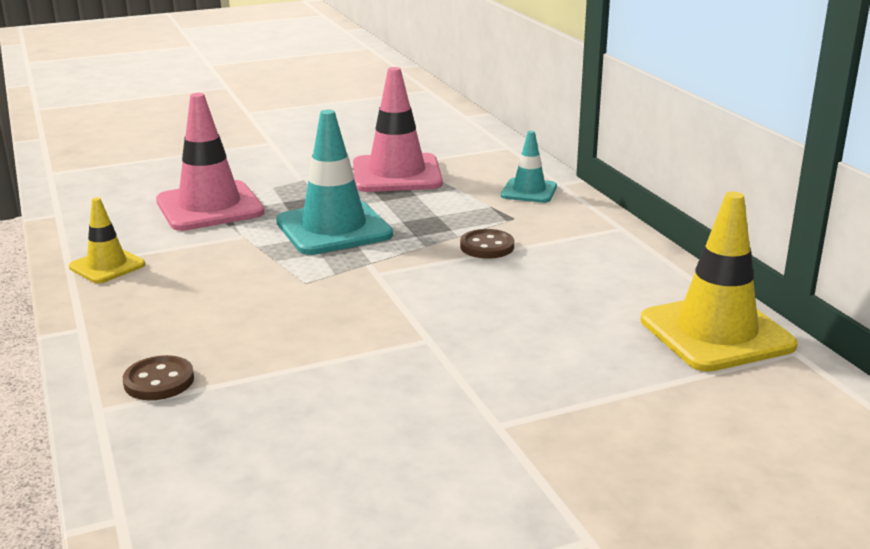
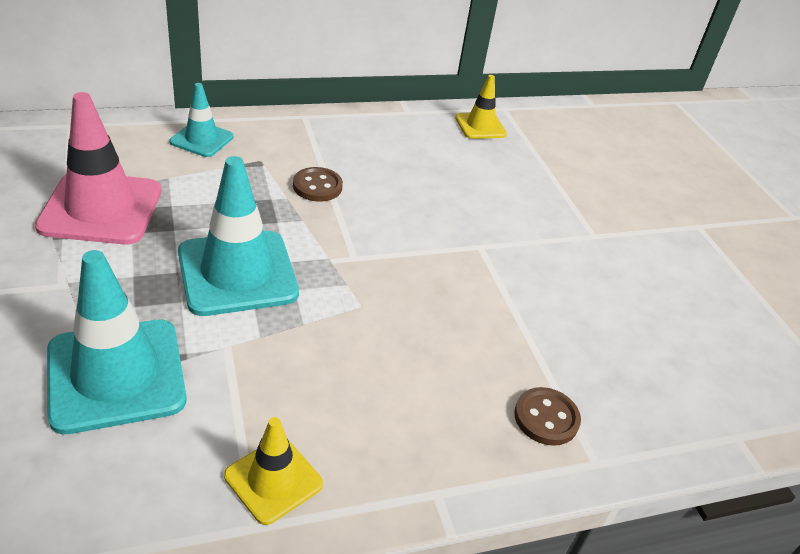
camera: 90 degrees left, 15 degrees up
pink traffic cone [156,93,265,231] -> turquoise traffic cone [47,250,187,434]
yellow traffic cone [640,192,797,372] -> yellow traffic cone [455,75,507,139], size x0.56

